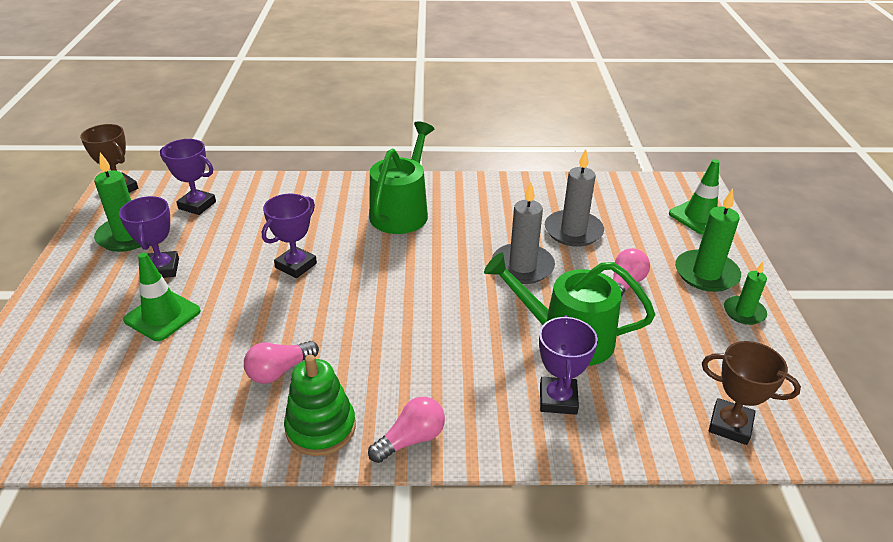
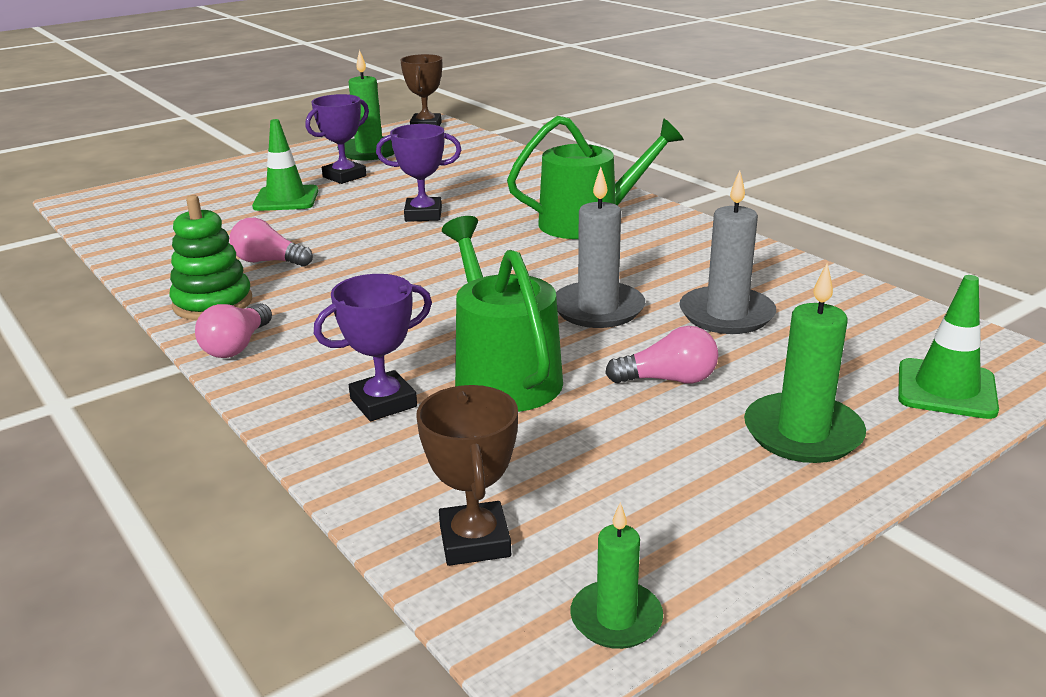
camera: 55 degrees right, 10 degrees down
purple trophy [160,139,216,215] -> none
pink light bulb [368,397,445,463] -> pink light bulb turned 90 degrees clockwise [195,303,272,358]
green candle [724,262,767,325] -> green candle moved to [570,502,663,649]

